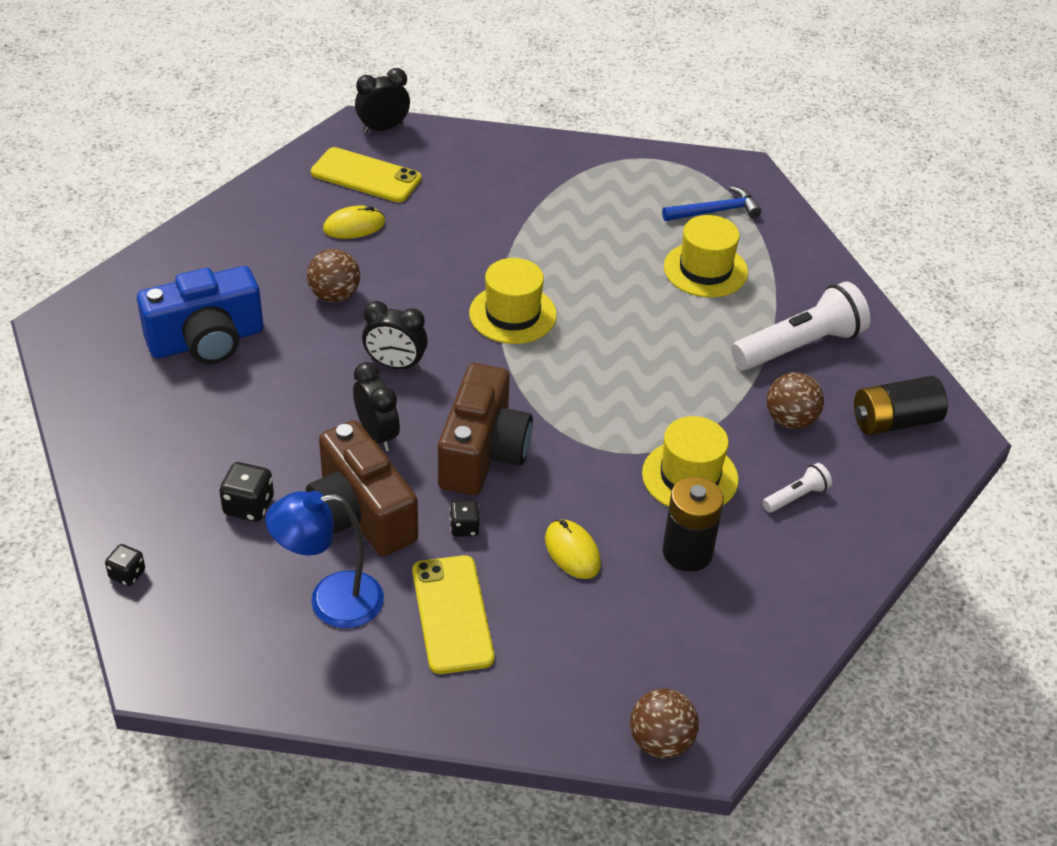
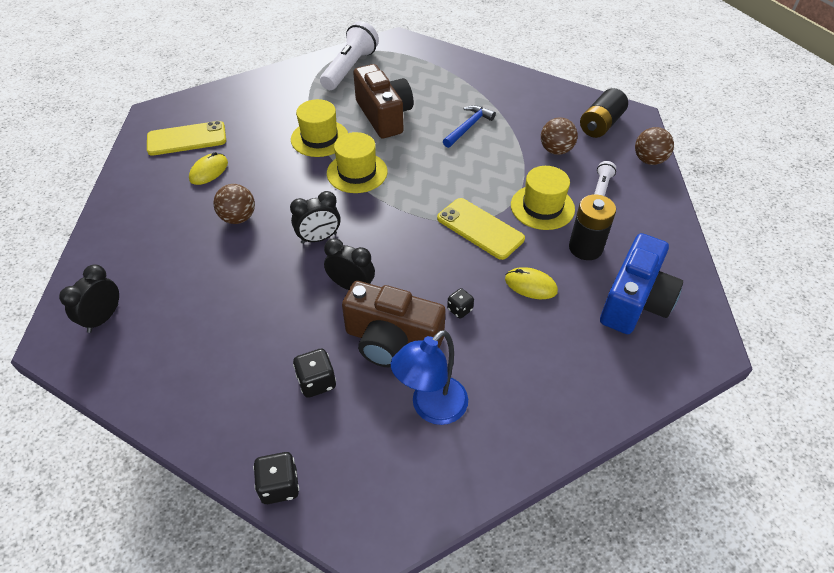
camera: 35 degrees left, 5 degrees up
black dice [105,544,145,586] -> black dice [253,452,299,504], size x1.53
blue camera [137,266,263,364] -> blue camera moved to [600,233,683,334]
black clock [355,68,410,133] -> black clock moved to [59,264,119,333]
yellow phone [412,555,495,674] -> yellow phone moved to [437,198,525,260]
brown camera [438,363,533,495] -> brown camera moved to [353,64,413,138]
brown ball [630,689,699,758] -> brown ball moved to [635,127,674,165]
blue hammer [662,186,762,221] -> blue hammer moved to [443,105,496,148]
yellow hat [664,215,748,297] -> yellow hat moved to [291,99,348,157]
white flashlight [731,281,870,370] -> white flashlight moved to [320,21,379,90]

